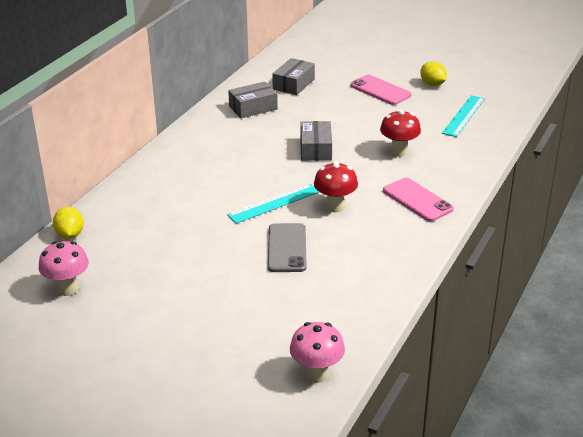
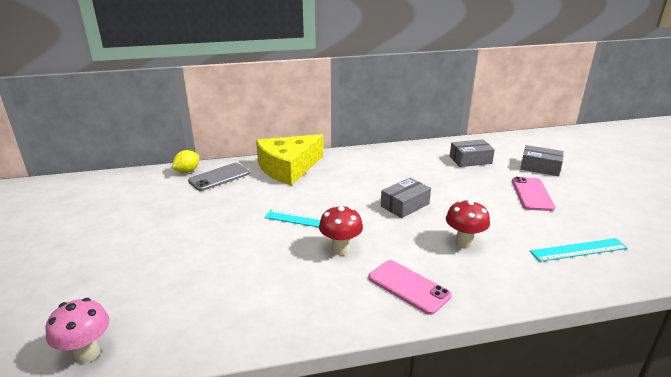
camera: 50 degrees right, 5 degrees down
pink mushroom [39,241,89,296] -> none
grey box [228,82,278,118] -> grey box moved to [520,145,564,176]
grey phone [268,223,307,272] -> grey phone moved to [188,163,250,191]
pink phone [383,178,454,221] -> pink phone turned 60 degrees counterclockwise [369,260,452,315]
yellow lemon [420,61,447,86] -> none
none -> yellow cheese [256,134,323,185]

